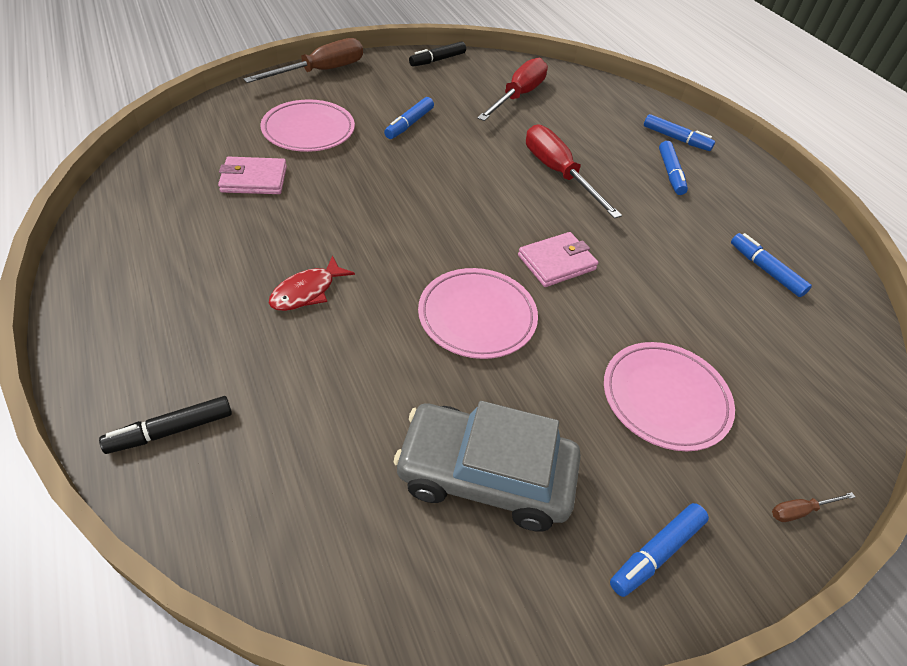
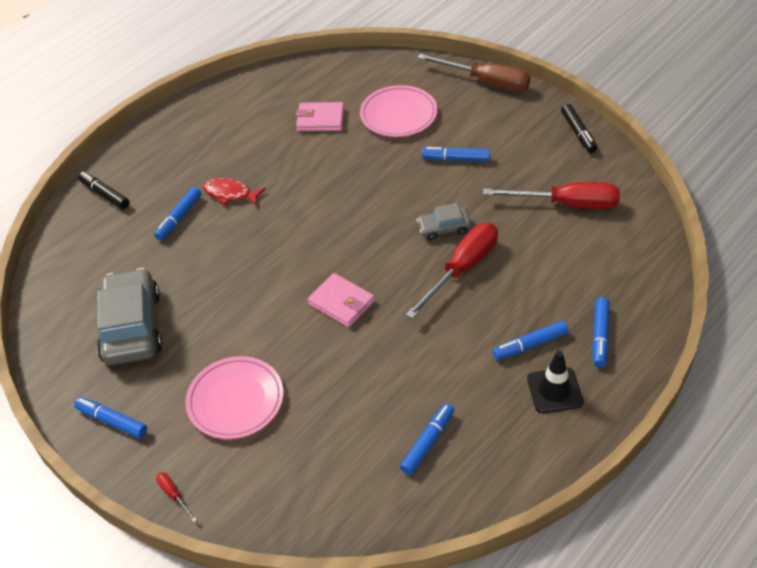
camera: 75 degrees right, 0 degrees up
pink wallet [218,157,287,194] -> pink wallet turned 60 degrees counterclockwise [296,102,344,132]
black marker [409,41,466,67] -> black marker turned 135 degrees counterclockwise [561,104,597,153]
pink plate [418,268,538,359] -> none
brown screwdriver [772,492,855,522] -> red screwdriver [156,472,197,522]
none -> blue marker [154,187,201,241]
none -> grey car [417,203,471,241]
none -> black traffic cone [527,351,583,413]

